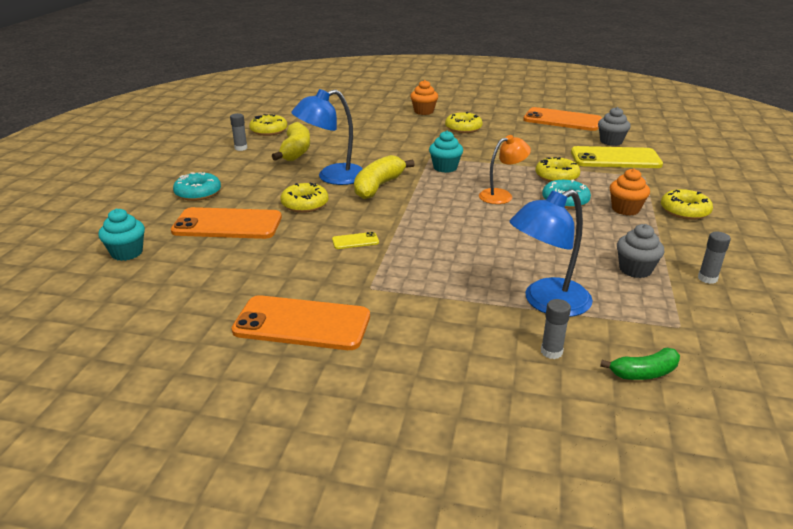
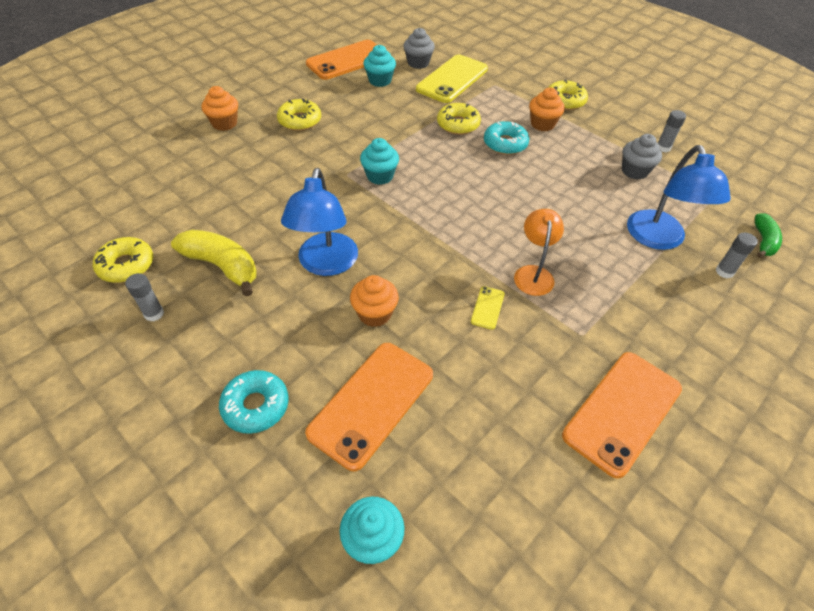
camera: 60 degrees left, 20 degrees up
yellow donut [280,183,328,213] -> orange cupcake [350,275,399,327]
yellow banana [354,155,415,199] -> none
orange lamp [479,135,531,204] -> orange lamp moved to [514,209,564,296]
none -> turquoise cupcake [363,45,396,87]

